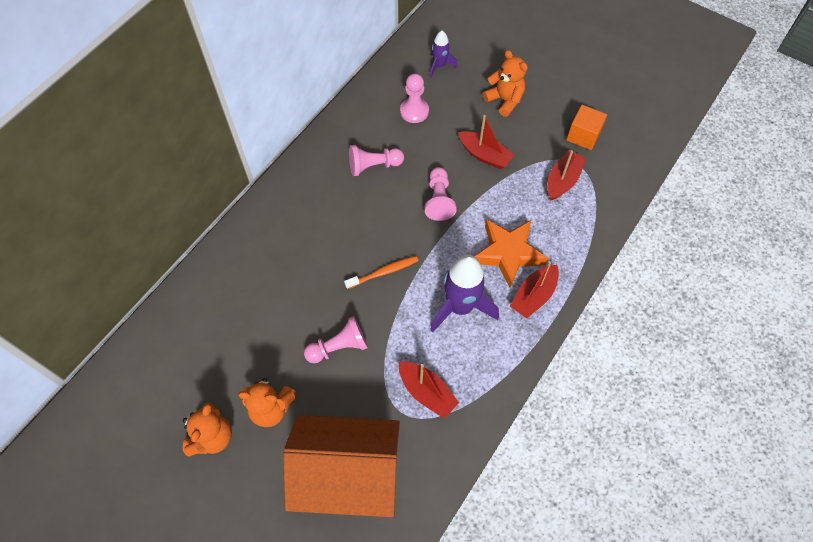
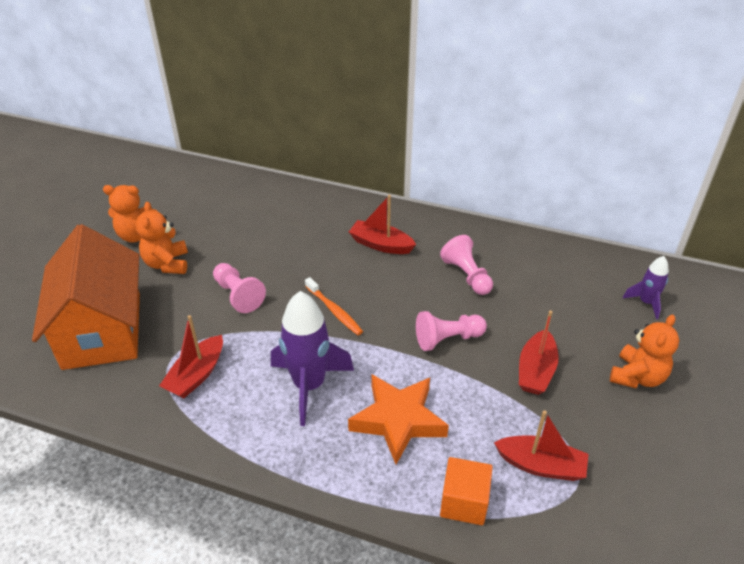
camera: 75 degrees right, 20 degrees down
pink pawn [400,74,429,123] -> none
red boat [510,261,559,318] -> red boat moved to [349,195,416,254]
orange cube [566,105,607,150] -> orange cube moved to [440,457,493,525]

